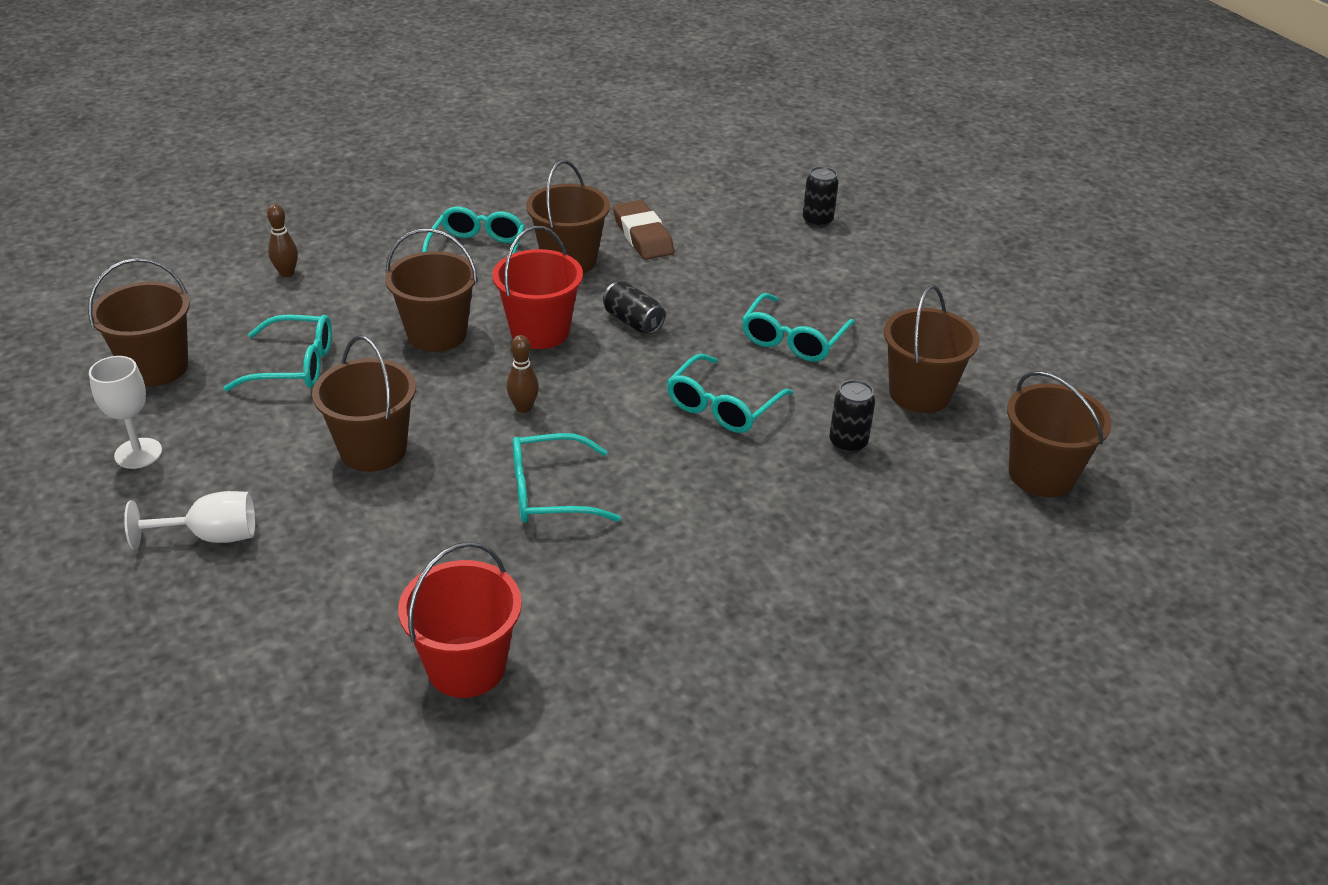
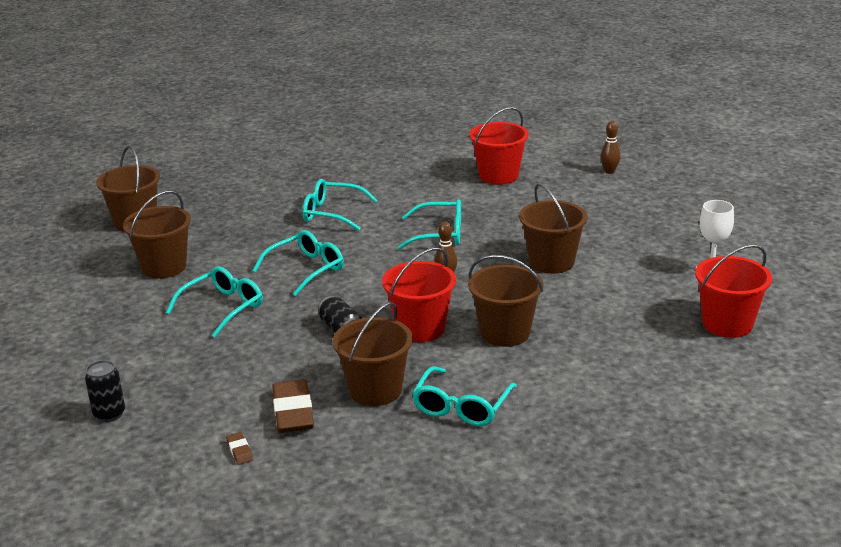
camera: 165 degrees left, 10 degrees down
brown bucket [88,258,190,387] -> red bucket [695,244,772,338]
white goblet [124,491,255,550] -> none
turquoise glasses [224,314,332,391] -> turquoise glasses moved to [303,179,378,231]
brown bowling pin [267,204,298,277] -> brown bowling pin moved to [601,121,620,174]
black can [829,380,875,454] -> none
none -> brown eraser [226,432,253,465]

